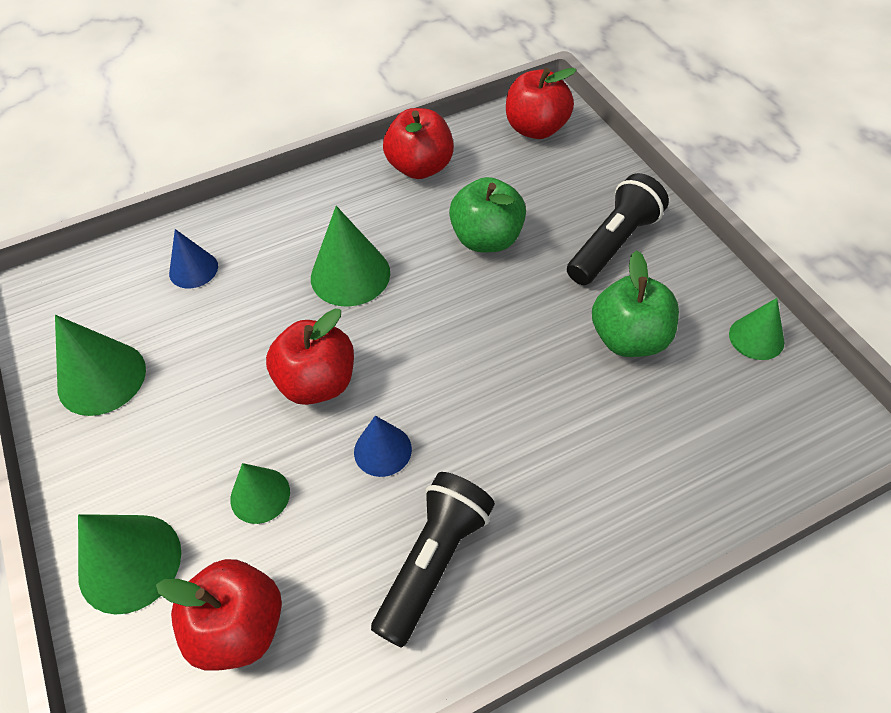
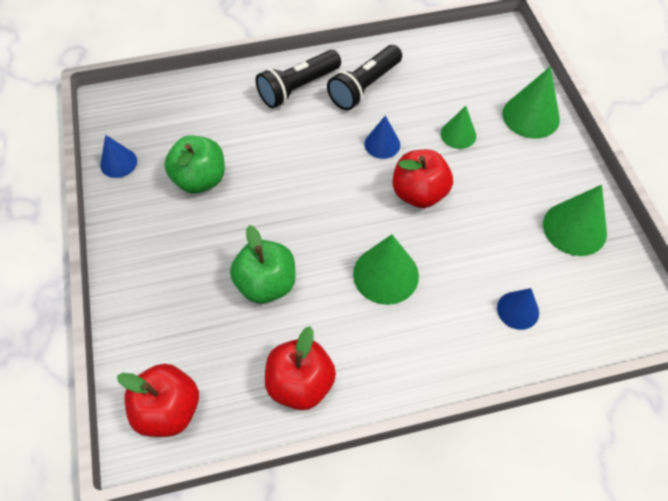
camera: 170 degrees left, 5 degrees up
red apple [156,559,282,671] -> none
black flashlight [567,173,669,285] -> black flashlight moved to [256,50,341,108]
green cone [729,298,784,360] -> blue cone [100,135,137,178]

